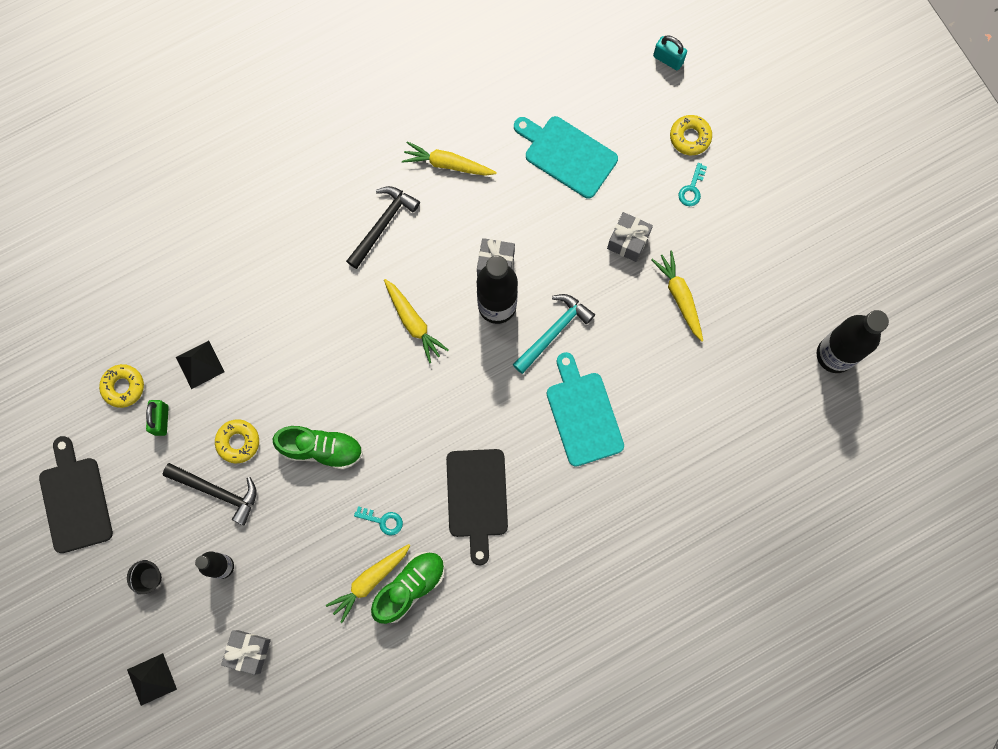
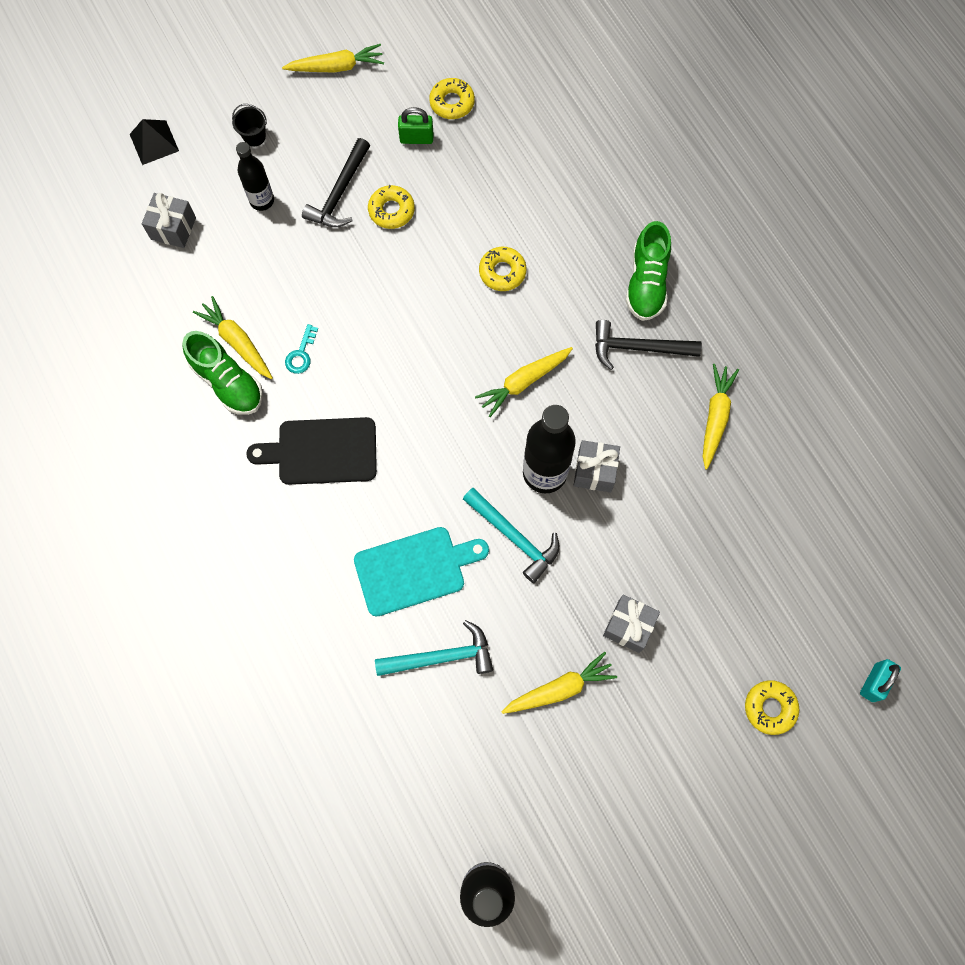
camera: 90 degrees right, 5 degrees down
black cutting board [39,436,113,553] -> yellow carrot [282,44,384,73]
black pyramid [176,341,225,389] -> none
green shoe [273,426,363,470] -> green shoe moved to [625,221,671,321]
black hammer [346,186,420,269] -> black hammer turned 150 degrees clockwise [595,320,702,370]
turquoise cutting board [514,116,618,199] -> none
turquoise key [678,163,707,206] -> none
none -> turquoise hammer [375,620,493,676]
none -> yellow donut [479,247,527,291]

